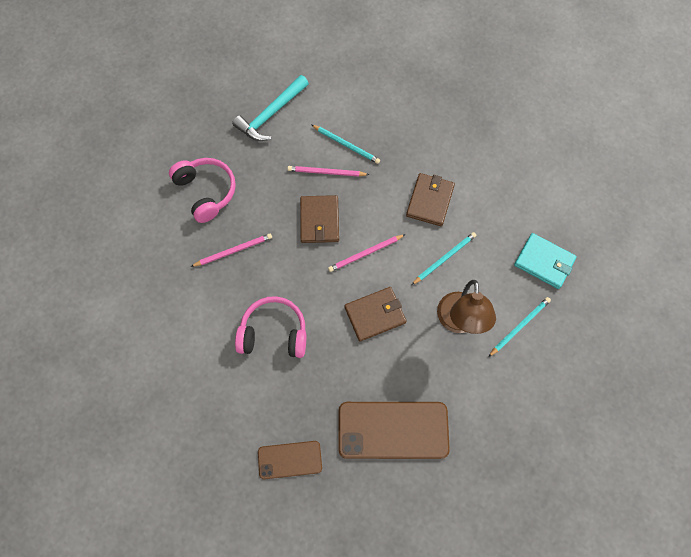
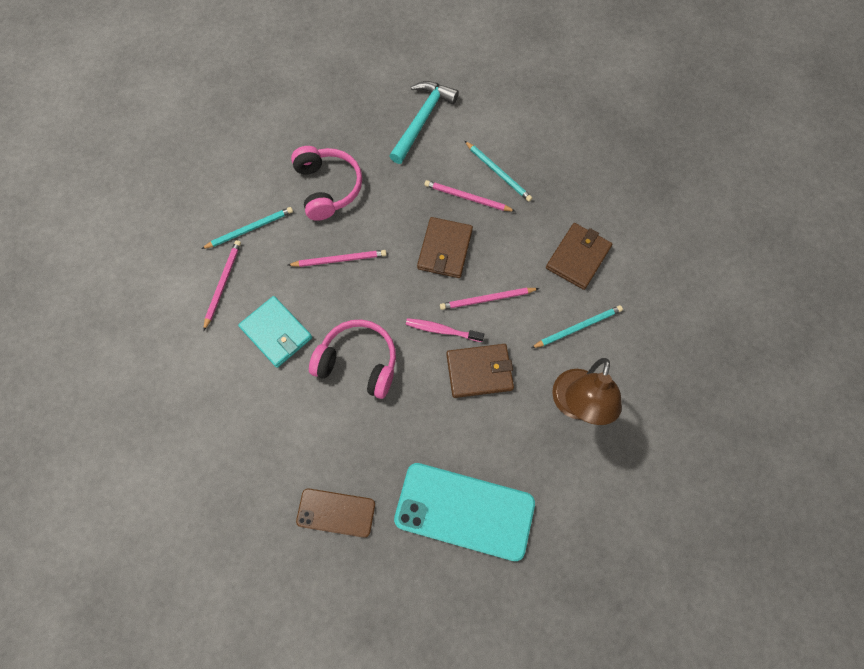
camera: 15 degrees right, 0 degrees up
turquoise hammer [232,75,309,141] -> turquoise hammer turned 150 degrees clockwise [389,81,459,164]
brown phone [338,402,450,459] -> turquoise phone [394,463,535,561]
turquoise pencil [488,297,551,357] -> turquoise pencil moved to [201,207,293,249]
turquoise wallet [514,233,577,289] -> turquoise wallet moved to [238,296,312,368]
none -> pink pencil [203,240,241,331]
none -> pink toothbrush [406,318,484,342]

